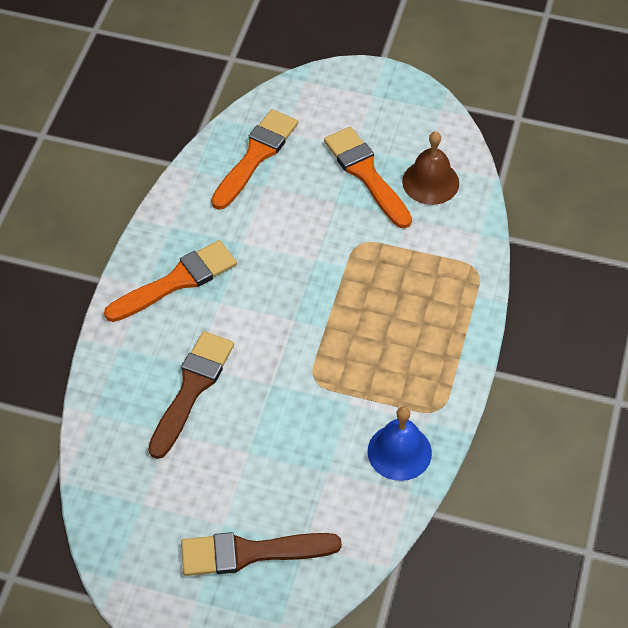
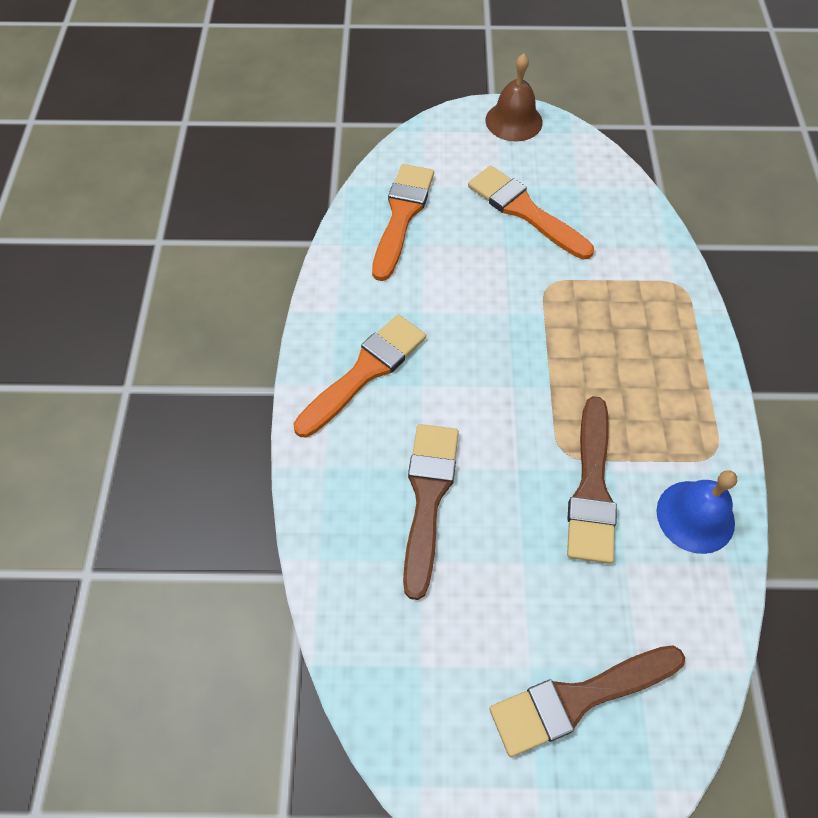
camera: 15 degrees left, 5 degrees up
brown bell [402,131,459,205] -> brown bell moved to [485,53,543,142]
none -> brown brush [567,396,617,564]

